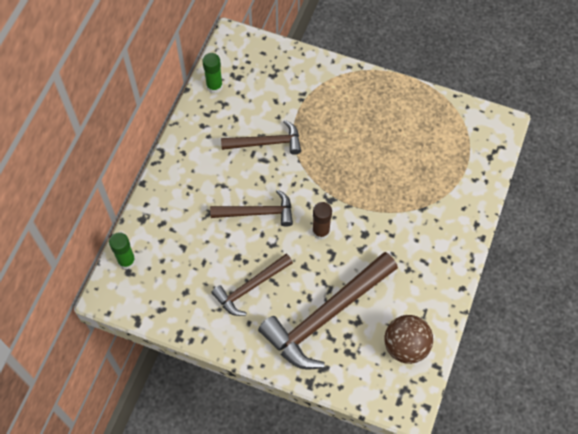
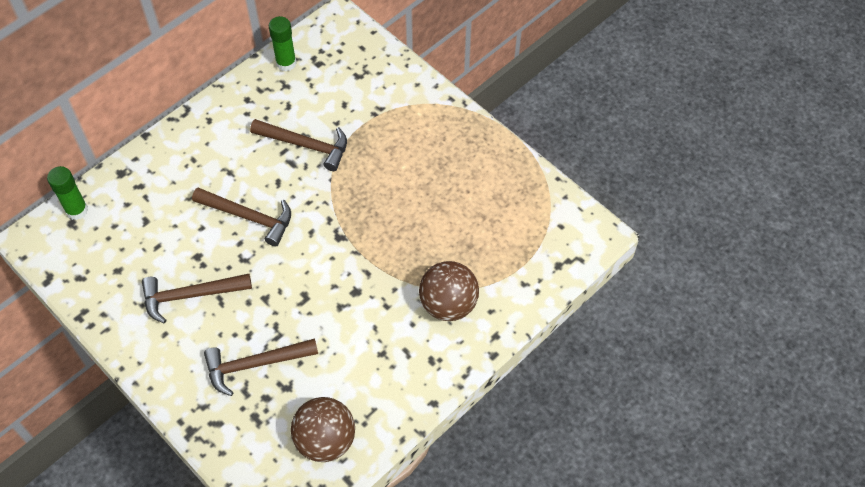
camera: 25 degrees right, 5 degrees down
brown hammer [258,252,398,369] -> brown hammer [204,338,318,396], size x0.57
brown glue stick [312,202,332,240] -> none
none -> brown ball [419,261,479,321]

